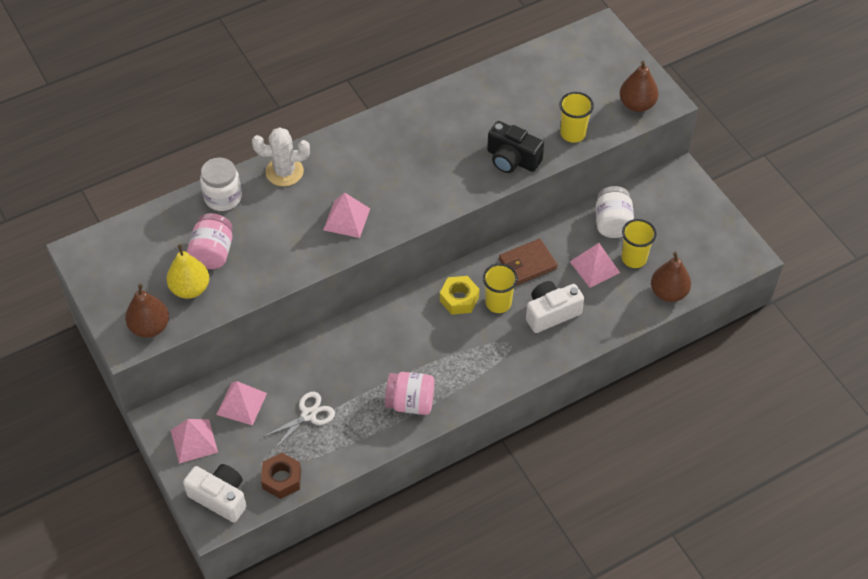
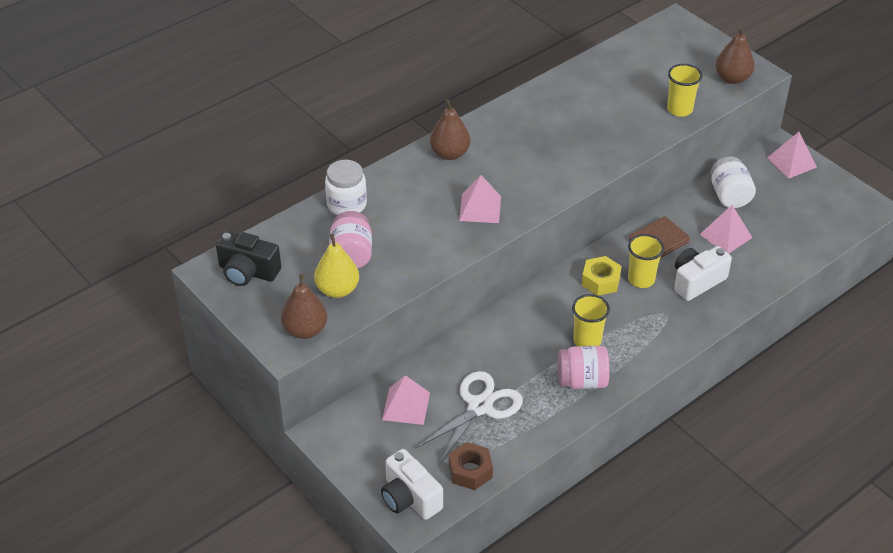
camera: 10 degrees left, 10 degrees down
pink pyramid [171,419,218,464] -> pink pyramid moved to [767,132,817,179]
white camera [183,464,247,522] -> white camera turned 150 degrees counterclockwise [381,449,443,520]
white cactus [252,127,310,186] -> none
white scissors [263,392,335,450] -> white scissors [415,371,523,465], size x1.55
black camera [487,121,544,173] -> black camera moved to [216,231,281,286]
yellow cup [622,219,656,268] -> yellow cup moved to [572,294,610,346]
brown pear [651,252,691,302] -> brown pear moved to [430,99,470,160]

